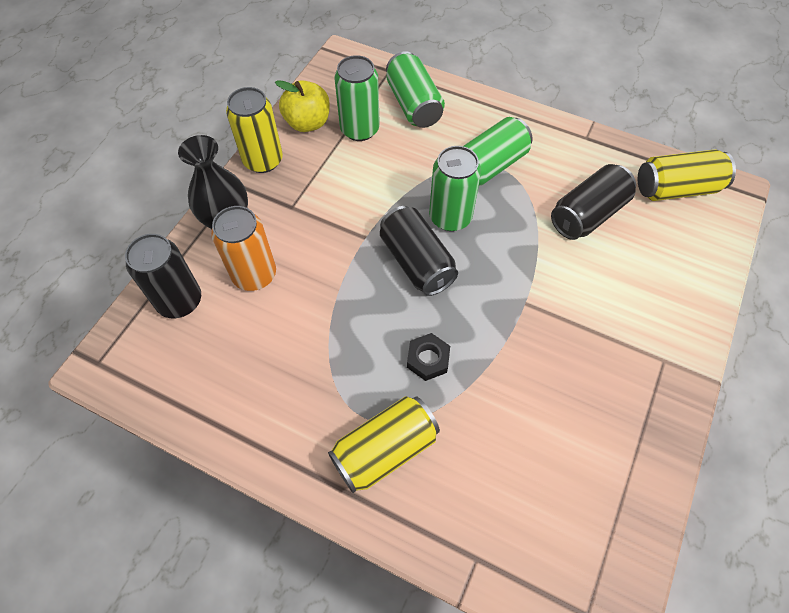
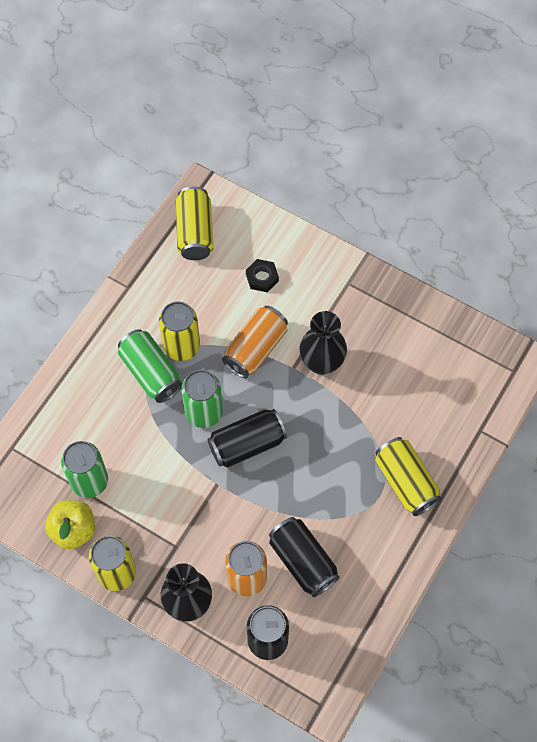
camera: 85 degrees left, 5 degrees up
green can [386,51,445,128] -> none
black nut [407,333,450,381] -> black nut moved to [246,259,279,292]
black can [551,164,636,240] -> black can moved to [269,517,340,597]
none -> yellow can [159,302,200,361]
none -> orange can [222,306,288,378]
none -> black vase [299,311,347,375]

